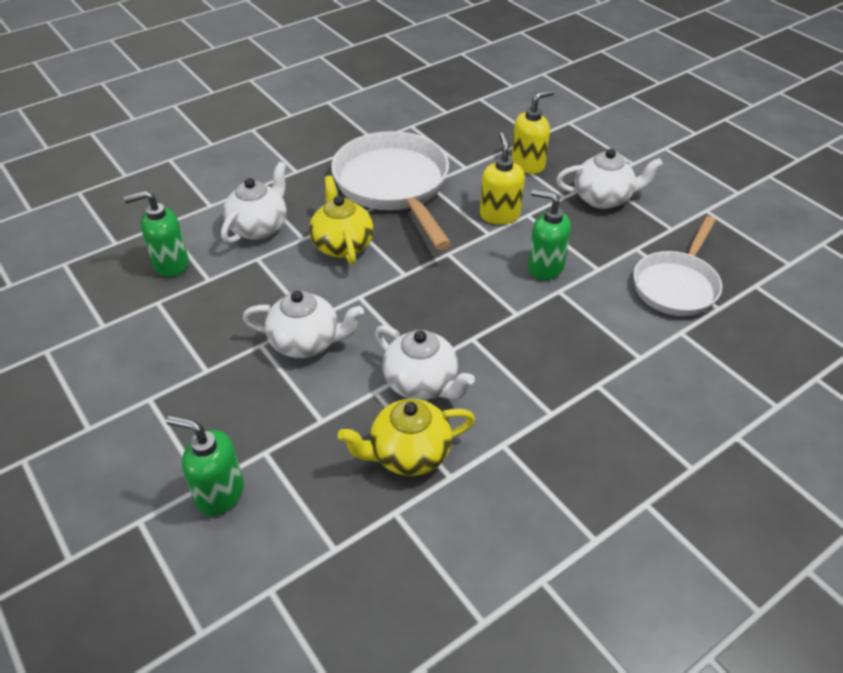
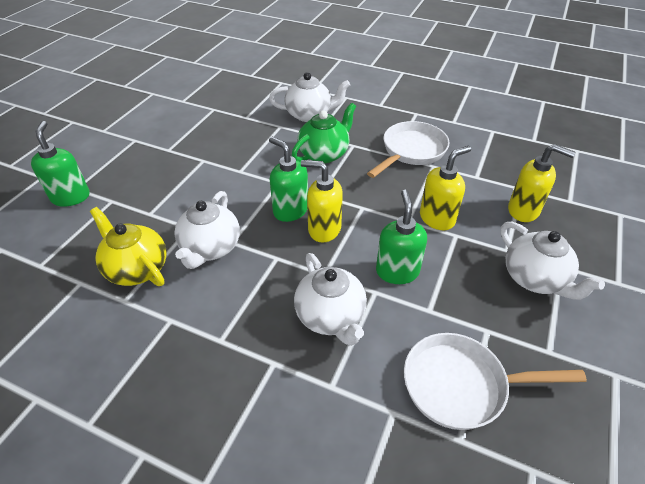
camera: 60 degrees right, 0 degrees up
green soap dispenser [123,190,189,277] -> green soap dispenser moved to [269,137,308,222]
white teapot [243,291,364,358] -> white teapot moved to [294,253,367,346]
yellow teapot [309,176,374,265] -> green teapot [292,103,356,164]
white pan [331,131,451,250] -> white pan [367,121,449,178], size x0.64
none -> yellow soap dispenser [301,160,343,243]

